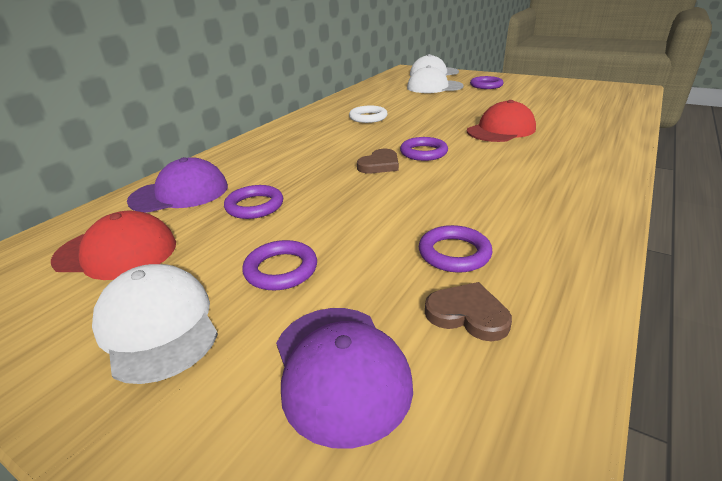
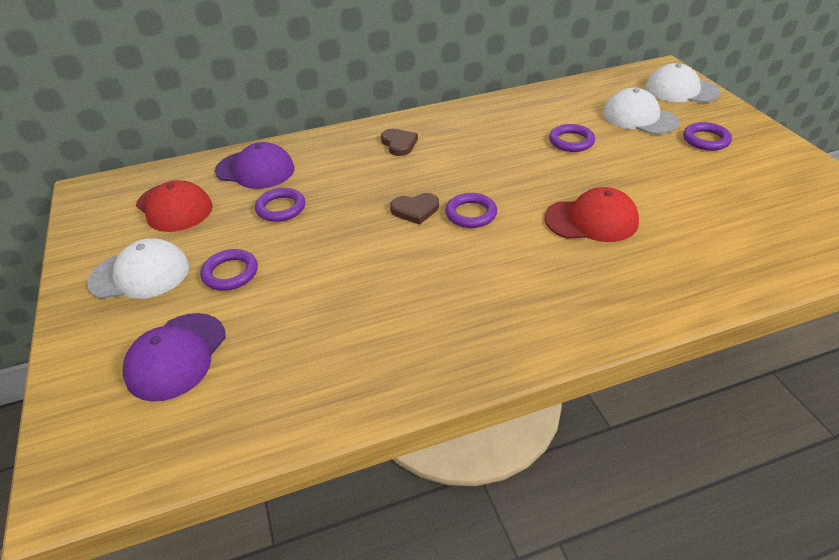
camera: 40 degrees right, 10 degrees up
white cap [92,264,218,384] -> white cap turned 75 degrees clockwise [87,238,189,299]
white ring [349,106,388,123] -> none
purple ring [419,225,493,273] -> purple ring moved to [549,124,595,152]
brown heart [425,282,512,341] -> brown heart moved to [381,129,418,156]

